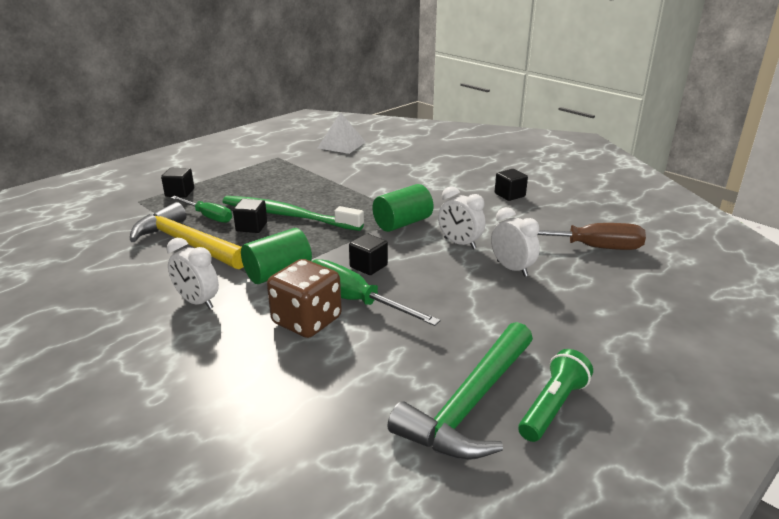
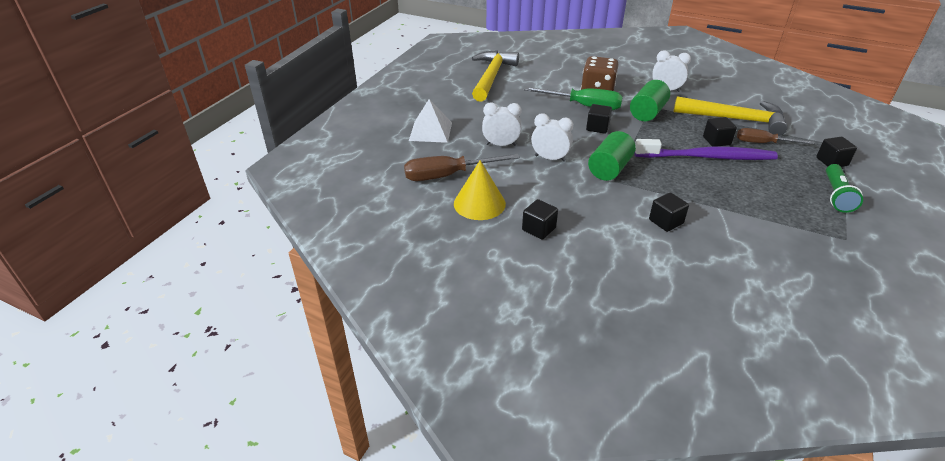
camera: 160 degrees right, 10 degrees up
green screwdriver [171,196,232,223] -> brown screwdriver [737,128,815,144]
green toothbrush [222,196,364,231] -> purple toothbrush [634,139,778,160]
white pyramid [318,112,366,154] -> white pyramid moved to [409,99,452,143]
green hammer [388,322,533,460] -> yellow hammer [472,50,519,102]
white clock [491,207,540,277] -> white clock turned 150 degrees clockwise [482,102,522,146]
green flashlight [518,349,593,442] -> green flashlight moved to [826,164,863,213]
none -> yellow cone [454,160,506,220]
none -> black cube [649,192,689,232]

